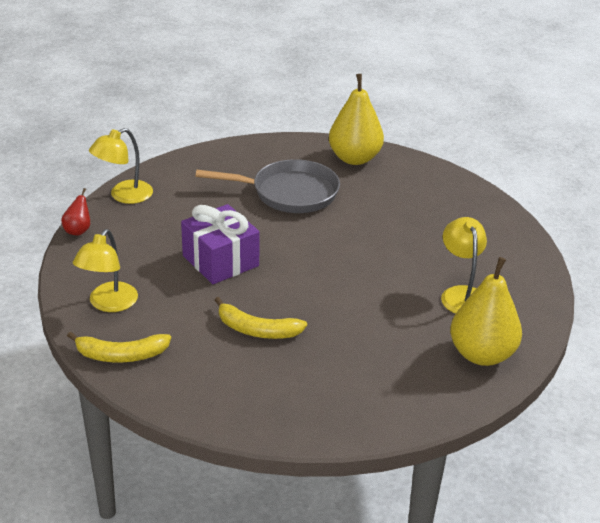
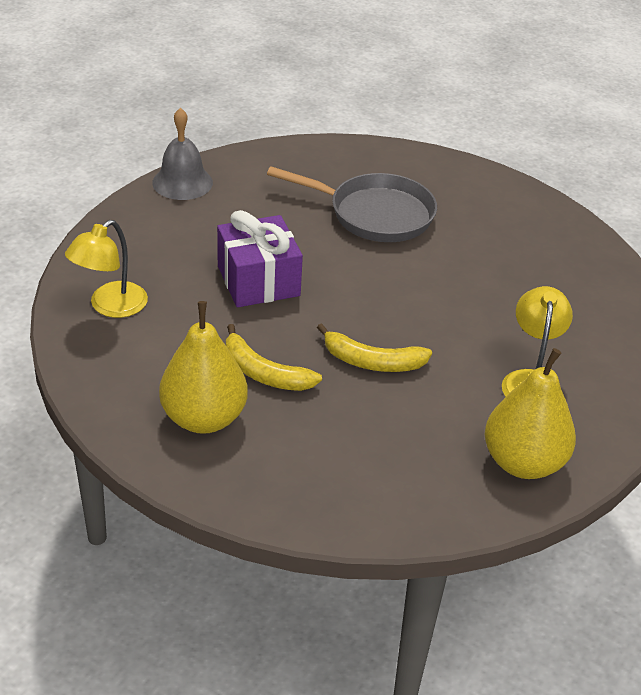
camera: 15 degrees right, 5 degrees up
red pear [61,188,90,235] -> none
yellow banana [67,332,171,363] -> yellow banana moved to [317,323,432,372]
yellow lamp [89,128,153,204] -> grey bell [152,108,213,200]
yellow pear [329,74,384,165] -> yellow pear moved to [159,301,248,434]

